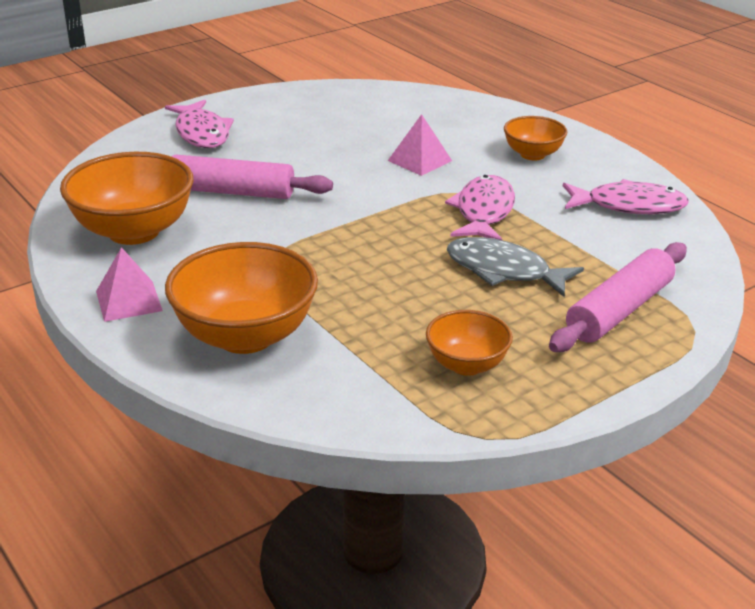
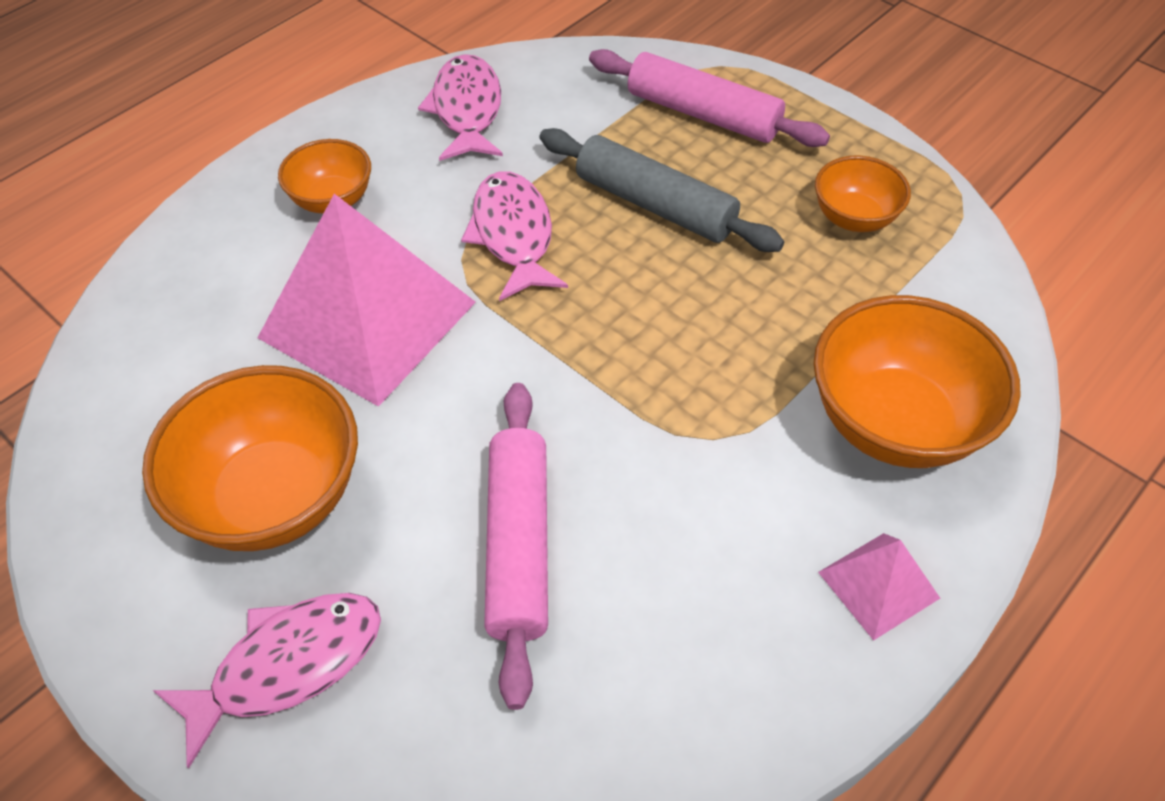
camera: 100 degrees left, 20 degrees up
orange bowl [60,152,194,245] -> orange bowl moved to [142,365,358,551]
pink pyramid [388,114,452,176] -> pink pyramid [257,194,476,407], size x2.16
pink fish [445,175,515,240] -> pink fish turned 75 degrees clockwise [461,171,568,301]
grey fish [447,237,584,297] -> grey rolling pin [539,128,784,252]

